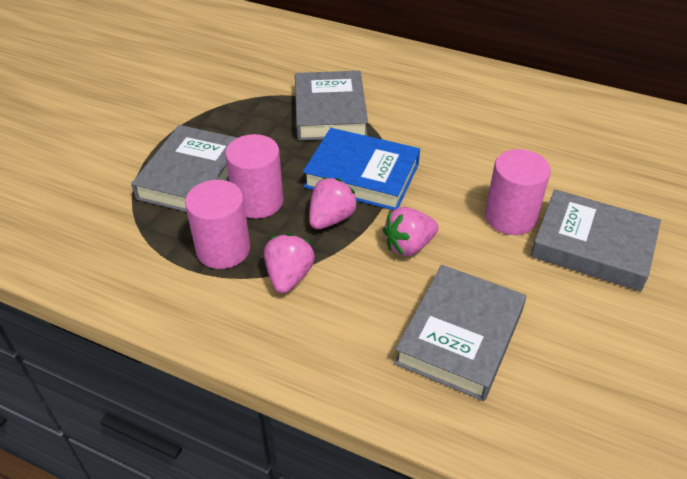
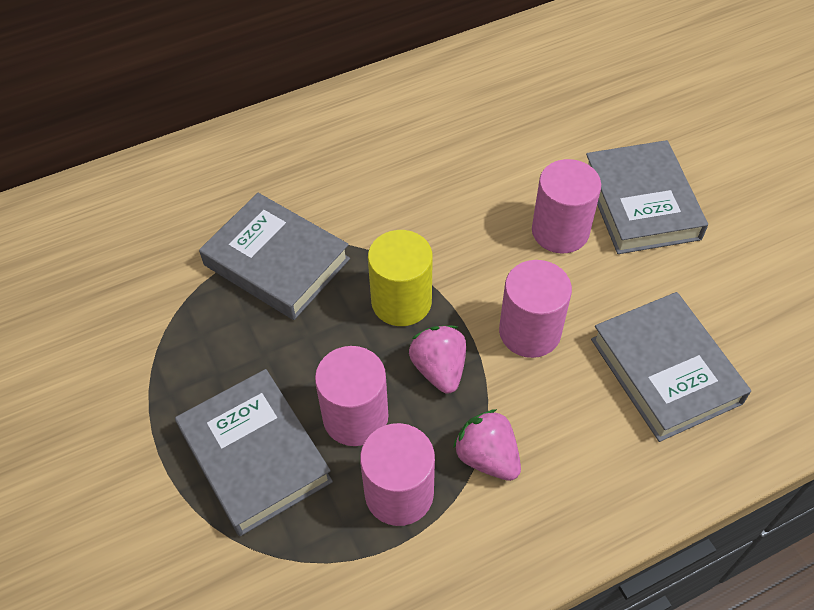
camera: 50 degrees left, 10 degrees up
blue book [303,128,420,210] -> yellow cylinder [368,230,433,326]
pink strawberry [383,207,439,256] -> pink cylinder [499,260,572,358]
grey book [530,189,661,292] -> grey book turned 75 degrees counterclockwise [586,140,708,254]

